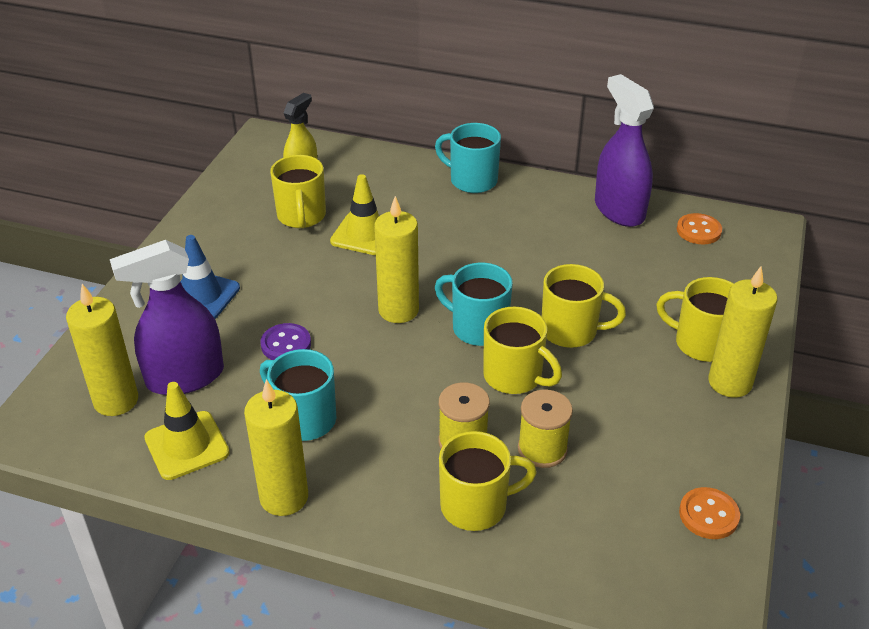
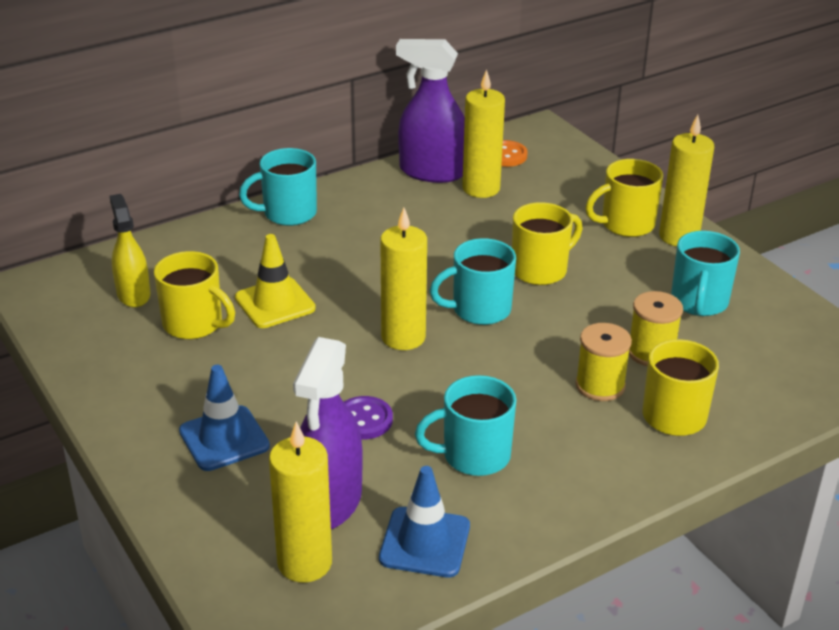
camera: 50 degrees left, 5 degrees down
yellow traffic cone [144,382,230,480] -> blue traffic cone [379,466,470,578]
yellow candle [244,379,308,516] -> yellow candle moved to [462,69,505,198]
yellow mug [483,306,562,394] -> none
orange button [679,487,740,539] -> none
none -> turquoise mug [671,231,740,316]

